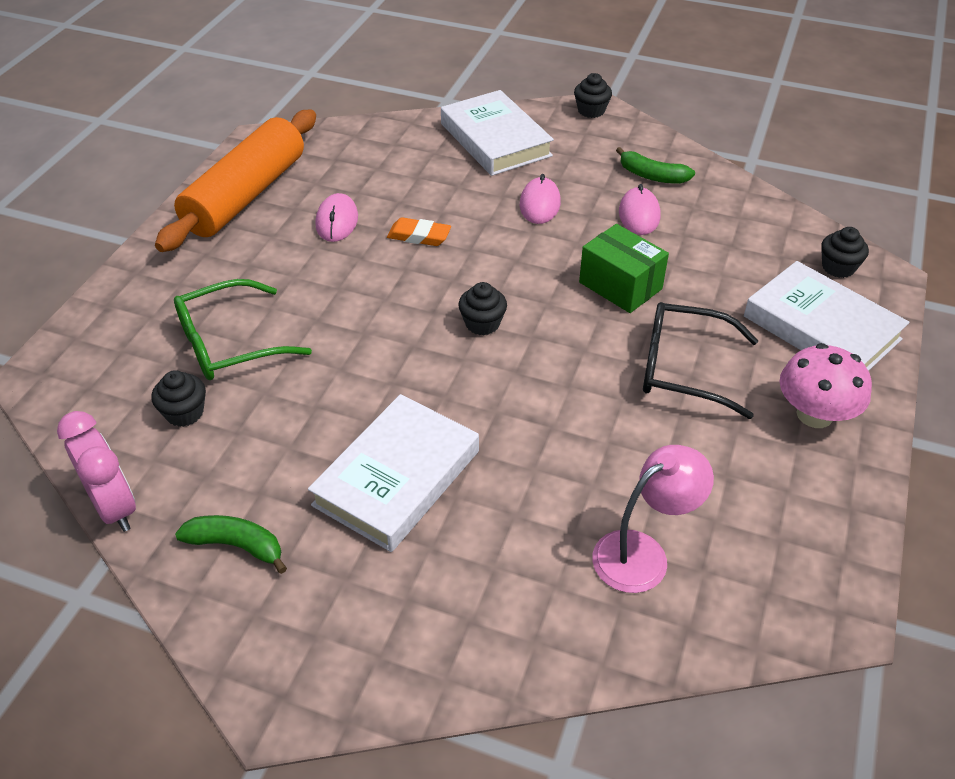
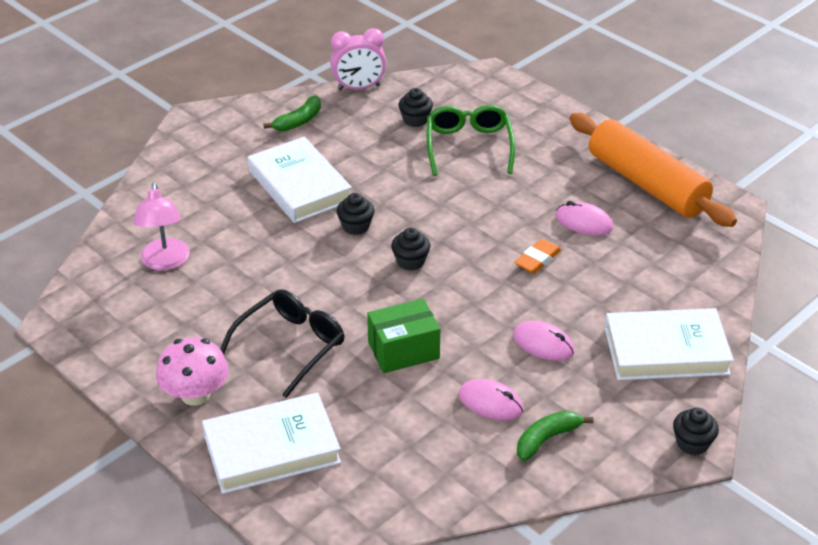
camera: 115 degrees right, 5 degrees down
black cupcake [821,227,869,278] -> black cupcake moved to [337,193,375,235]

